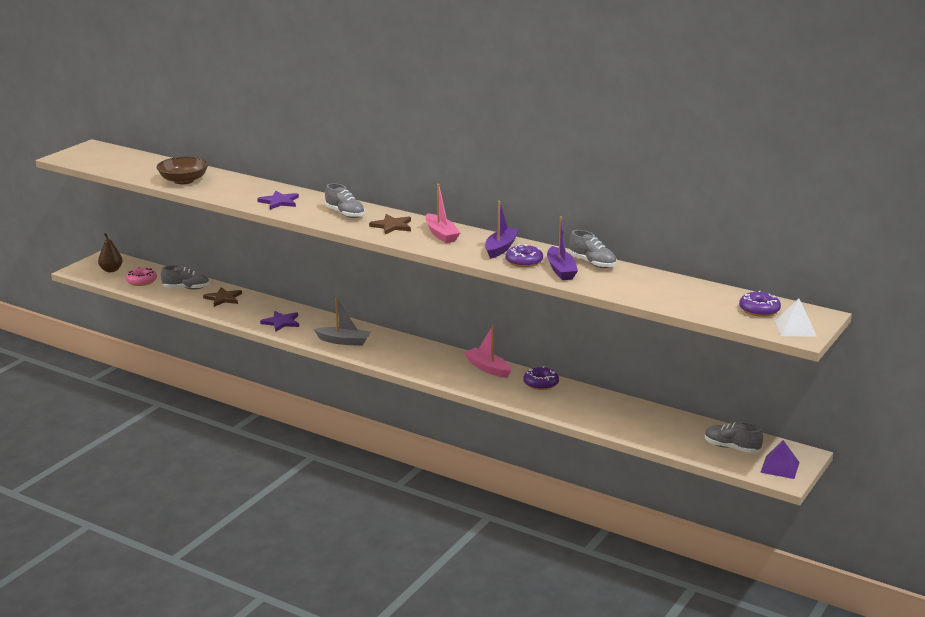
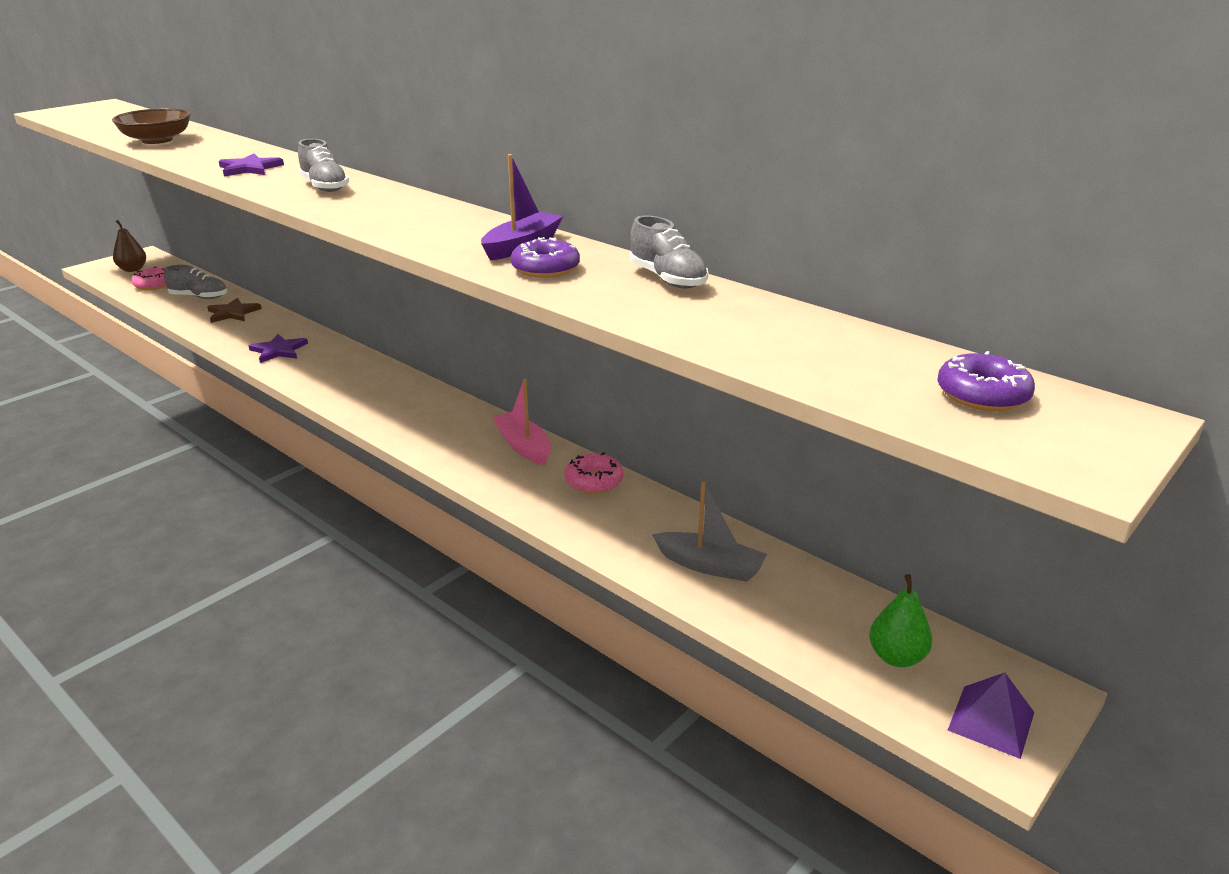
camera: 10 degrees right, 5 degrees up
grey boat [314,297,371,346] -> grey boat moved to [652,482,767,582]
brown star [369,214,411,234] -> none
pink boat [425,184,460,243] -> none
purple donut [523,366,559,390] -> pink donut [564,452,623,494]
purple boat [547,216,578,280] -> none
grey shoe [705,422,763,453] -> green pear [869,574,932,667]
white pyramid [775,299,817,337] -> none

